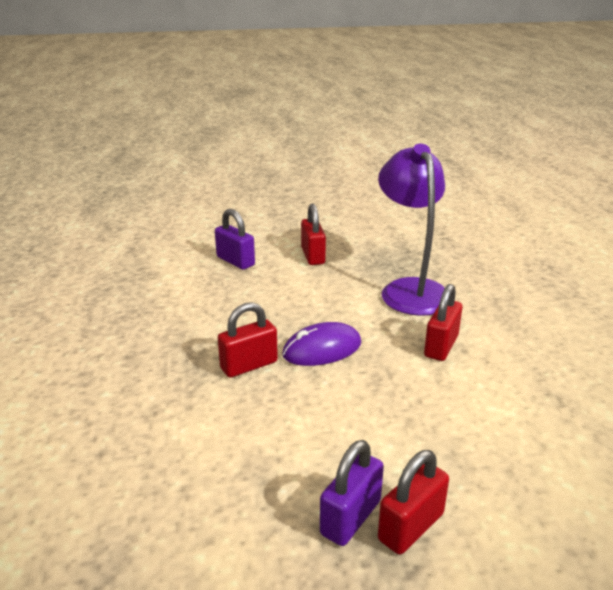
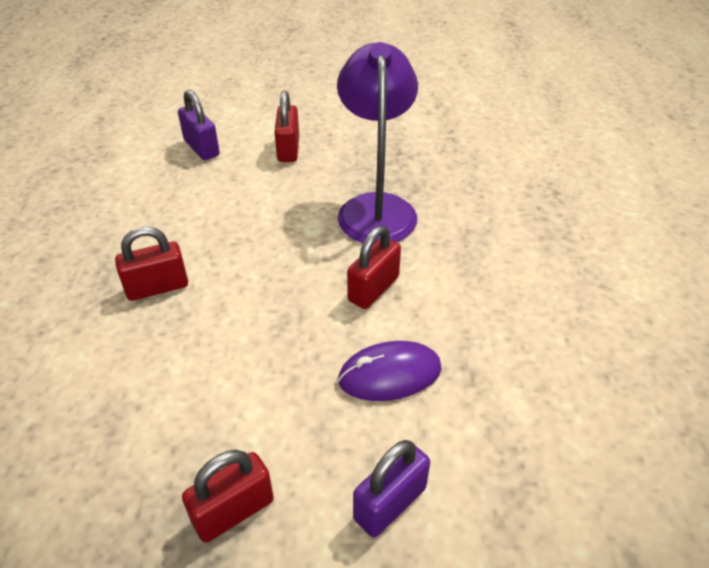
camera: 10 degrees right, 15 degrees up
purple mouse [282,322,361,366] -> purple mouse moved to [338,341,442,401]
purple padlock [320,440,384,546] -> purple padlock moved to [353,440,430,538]

